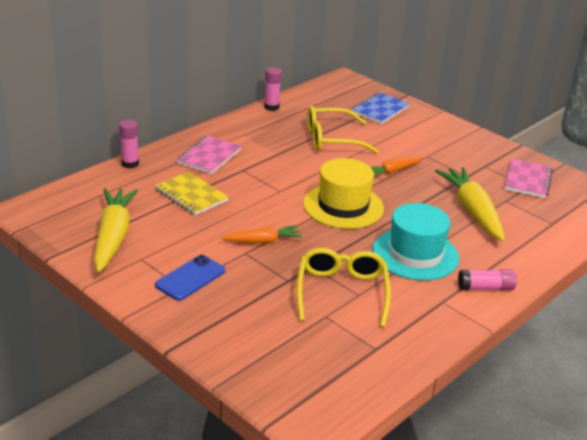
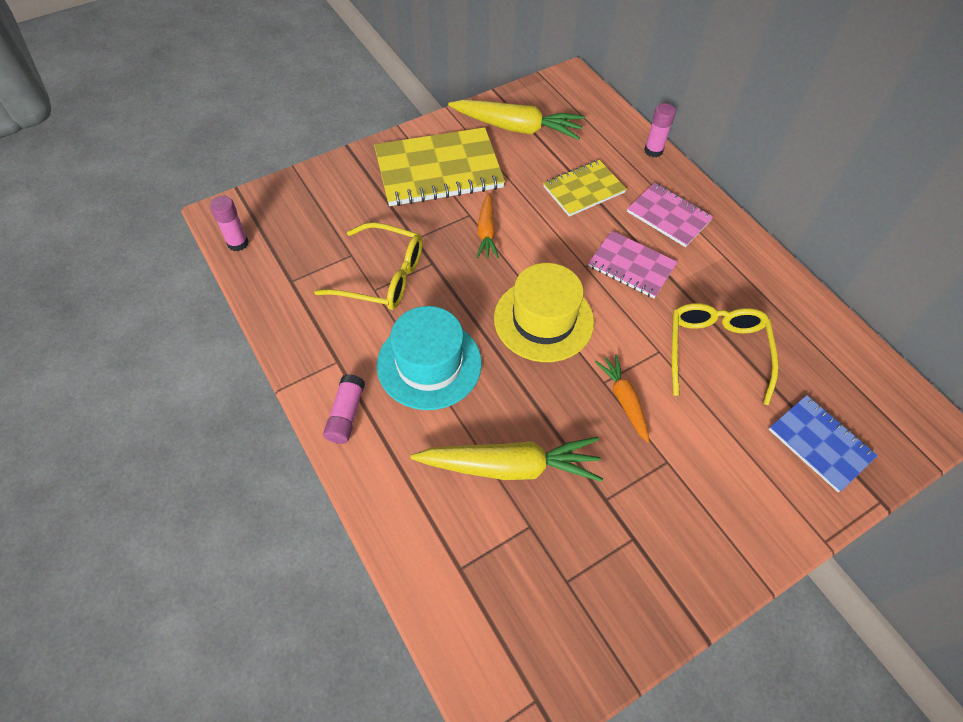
camera: 105 degrees right, 25 degrees up
blue phone [155,255,225,301] -> yellow notebook [374,127,505,206]
pink glue stick [264,67,282,111] -> pink glue stick moved to [210,196,249,251]
pink notebook [504,159,553,198] -> pink notebook moved to [588,231,677,298]

